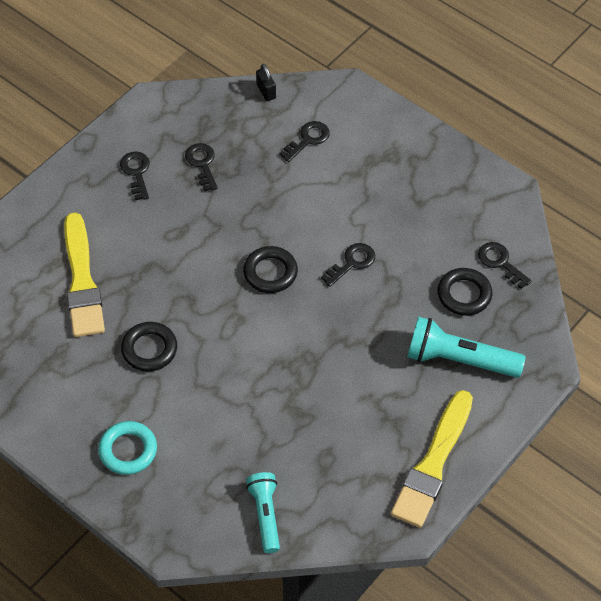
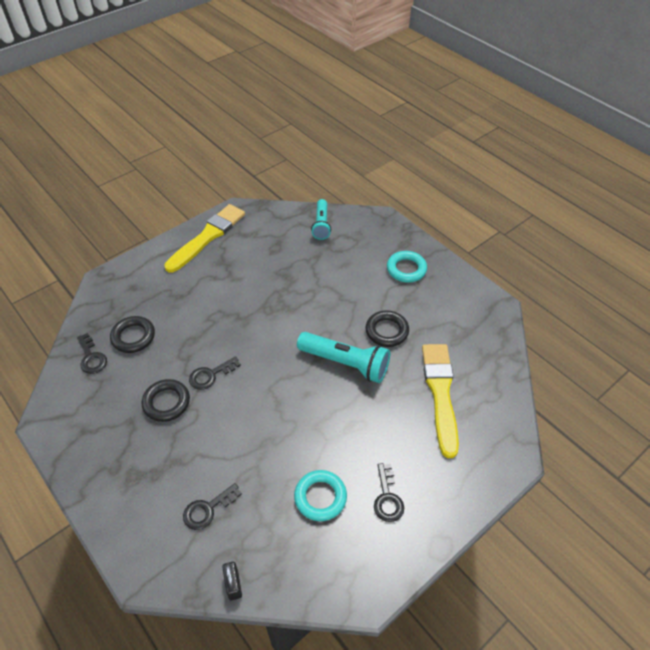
camera: 170 degrees left, 5 degrees down
black key [185,143,218,191] -> turquoise ring [294,470,347,521]
black ring [243,246,298,293] -> black ring moved to [142,379,190,422]
turquoise flashlight [407,317,525,378] -> turquoise flashlight moved to [297,332,390,383]

